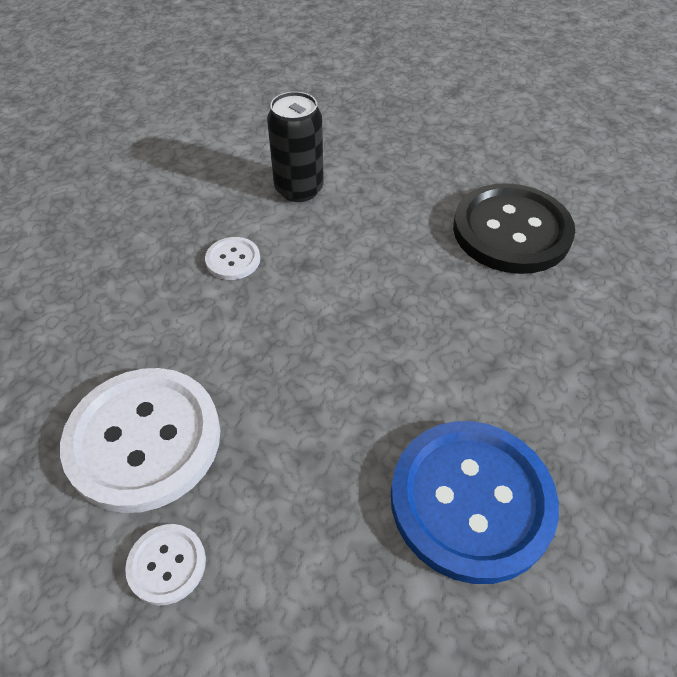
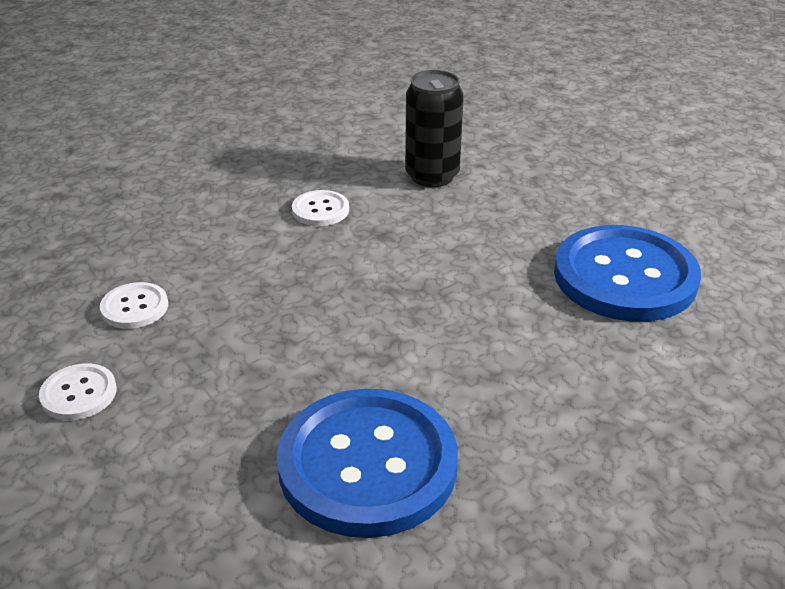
camera: 30 degrees right, 15 degrees down
white button [60,368,220,513] -> white button [100,282,168,329], size x0.45
black button [453,183,575,274] -> blue button [554,225,701,322]

